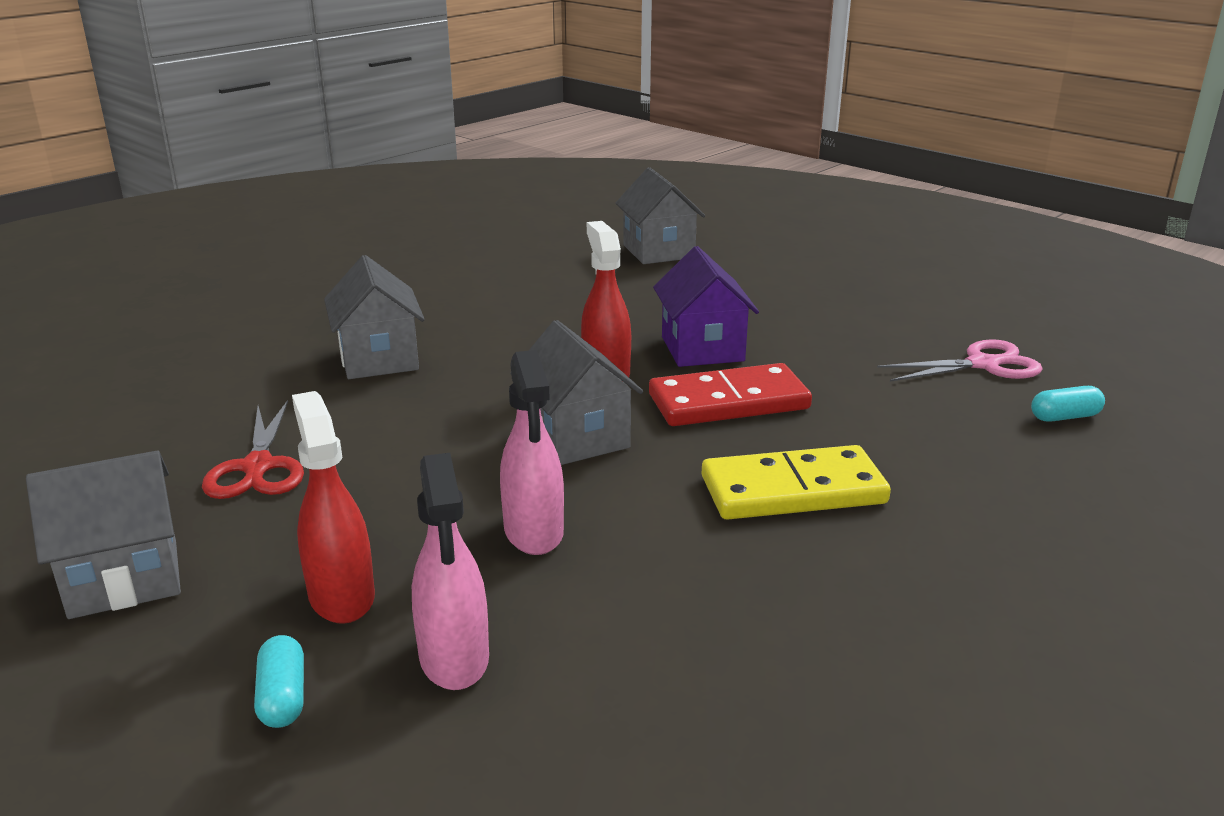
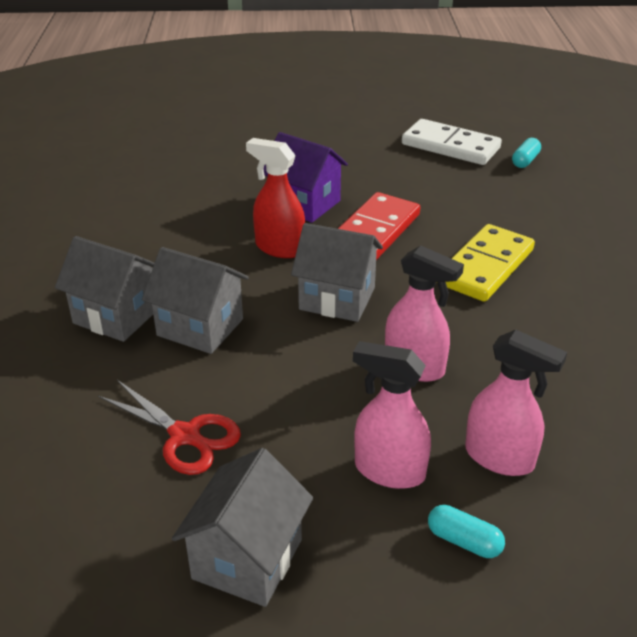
camera: 45 degrees left, 10 degrees up
red spray bottle [292,391,375,624] -> pink spray bottle [353,341,431,489]
grey house [615,167,705,264] -> grey house moved to [142,247,249,354]
pink scissors [877,339,1043,382] -> white domino [402,119,502,165]

